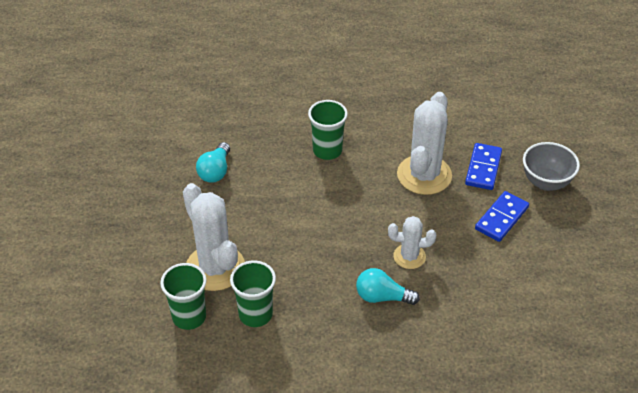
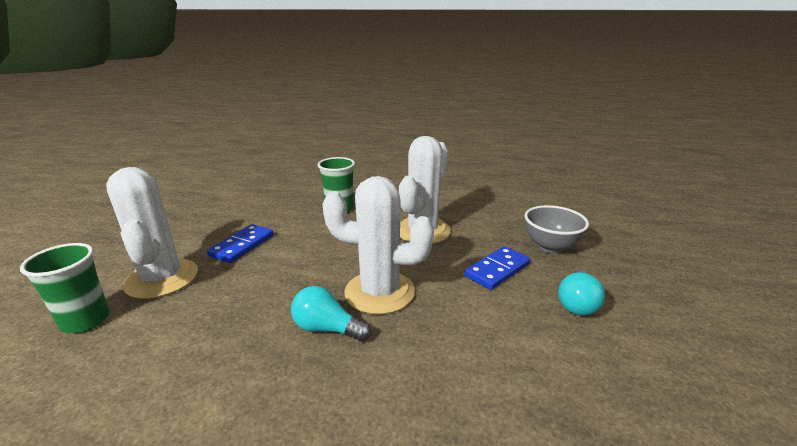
camera: 10 degrees right, 20 degrees down
turquoise light bulb [196,142,230,183] -> turquoise light bulb moved to [558,269,605,316]
green cup [230,261,276,327] -> none
white cactus [388,216,436,269] -> white cactus [322,176,434,315], size x1.81
blue domino [465,143,502,190] -> blue domino moved to [207,224,274,263]

